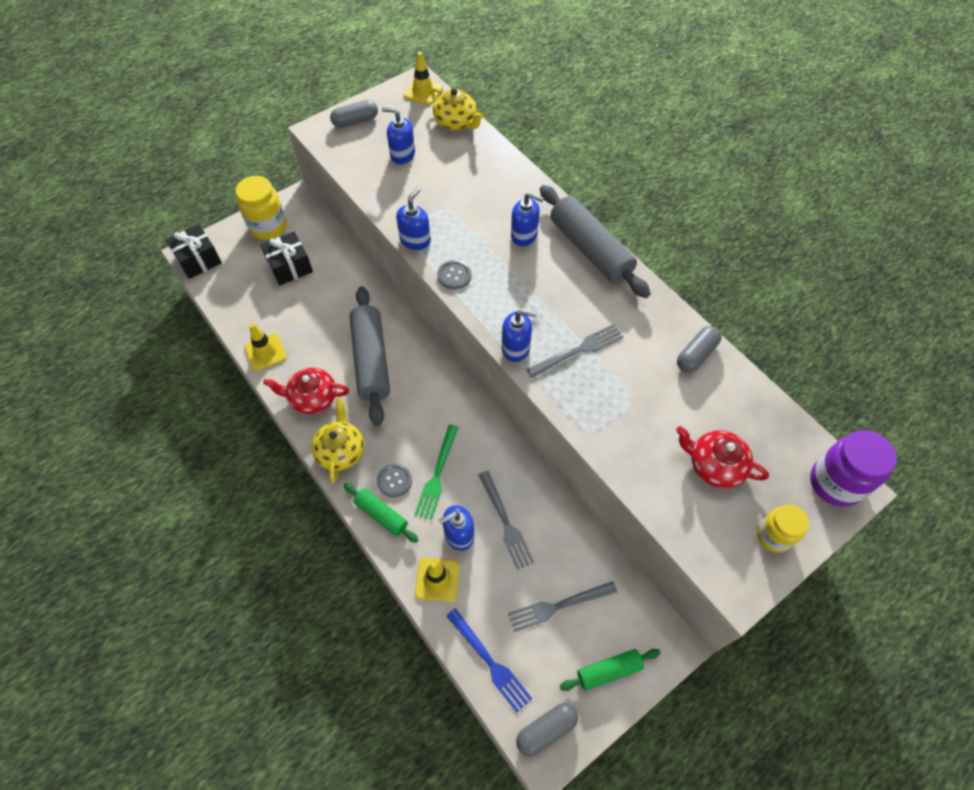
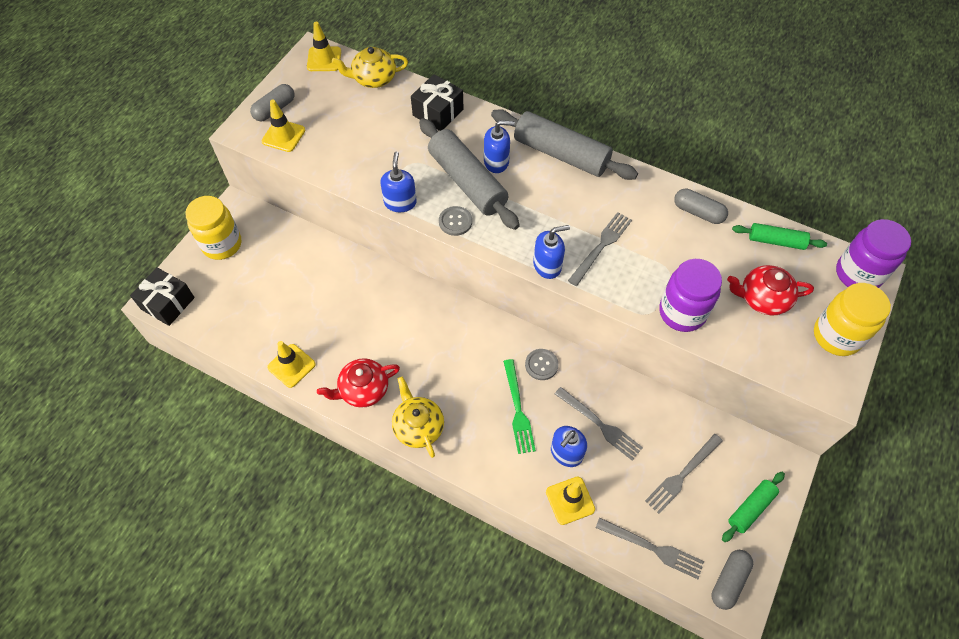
camera: 25 degrees left, 0 degrees up
black gift [260,232,313,285] -> black gift moved to [411,74,463,131]
green rolling pin [344,483,419,543] -> green rolling pin moved to [732,223,827,250]
grey rolling pin [349,286,390,426] -> grey rolling pin moved to [419,118,520,230]
grey button [377,463,412,497] -> grey button moved to [525,349,559,380]
blue soap dispenser [382,107,415,164] -> none
yellow teapot [431,88,483,130] -> yellow teapot turned 150 degrees clockwise [332,47,408,88]
blue fork [446,608,532,713] -> grey fork [596,517,704,579]
grey capsule [677,326,722,373] -> grey capsule turned 75 degrees counterclockwise [674,189,728,224]
yellow jar [757,504,809,553] -> yellow jar [814,283,891,356], size x1.55
none -> yellow traffic cone [261,100,305,152]
none -> purple jar [659,259,722,332]

